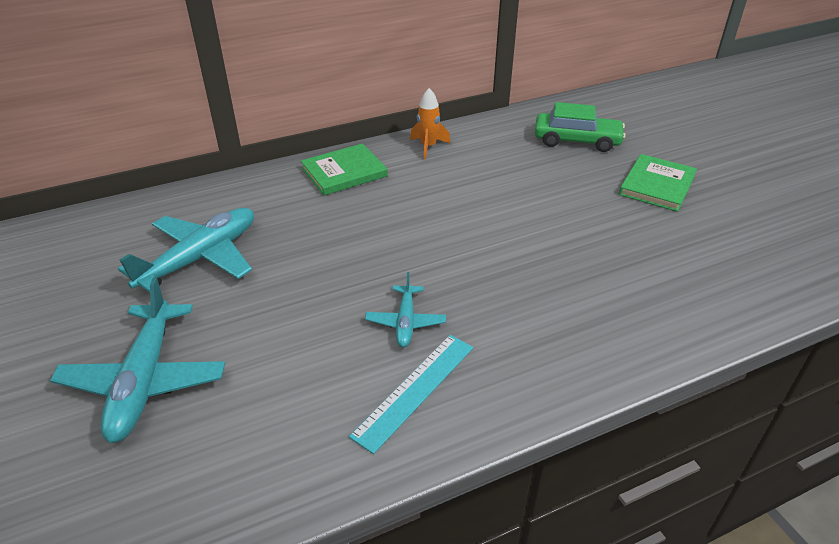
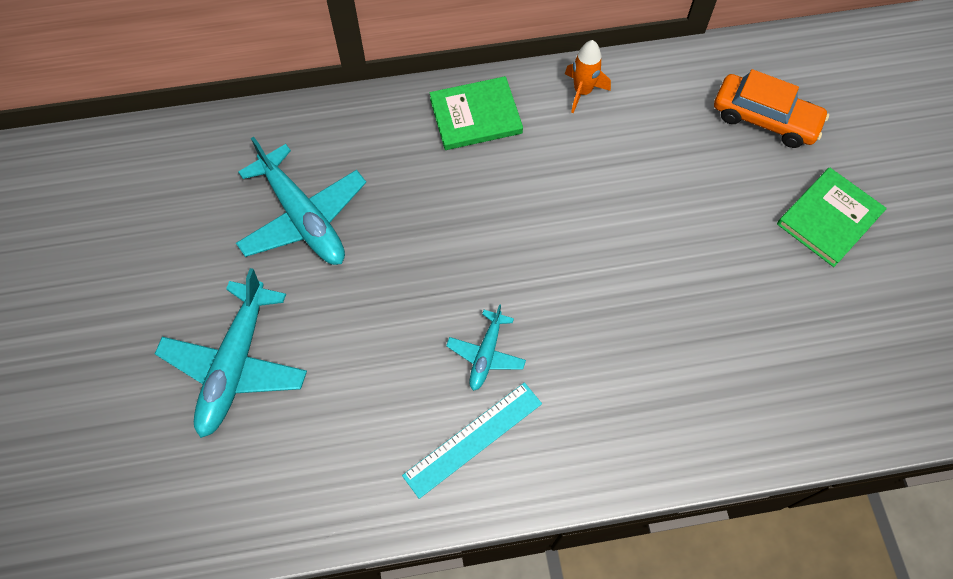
camera: 15 degrees right, 25 degrees up
turquoise plane [118,208,254,293] -> turquoise plane turned 90 degrees clockwise [236,137,366,265]
green car [535,102,626,152] -> orange car [714,69,829,148]

